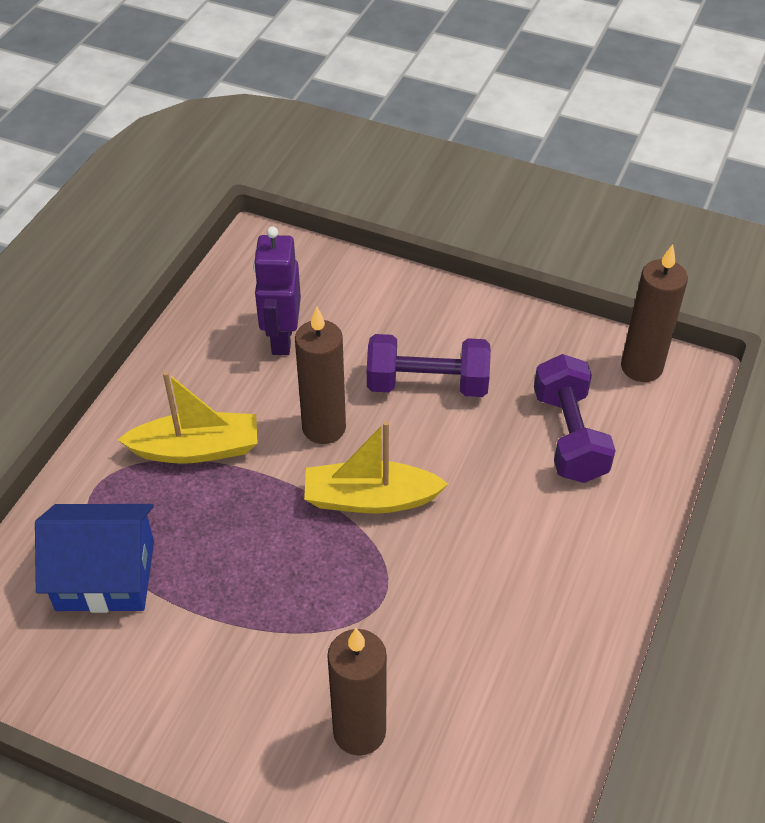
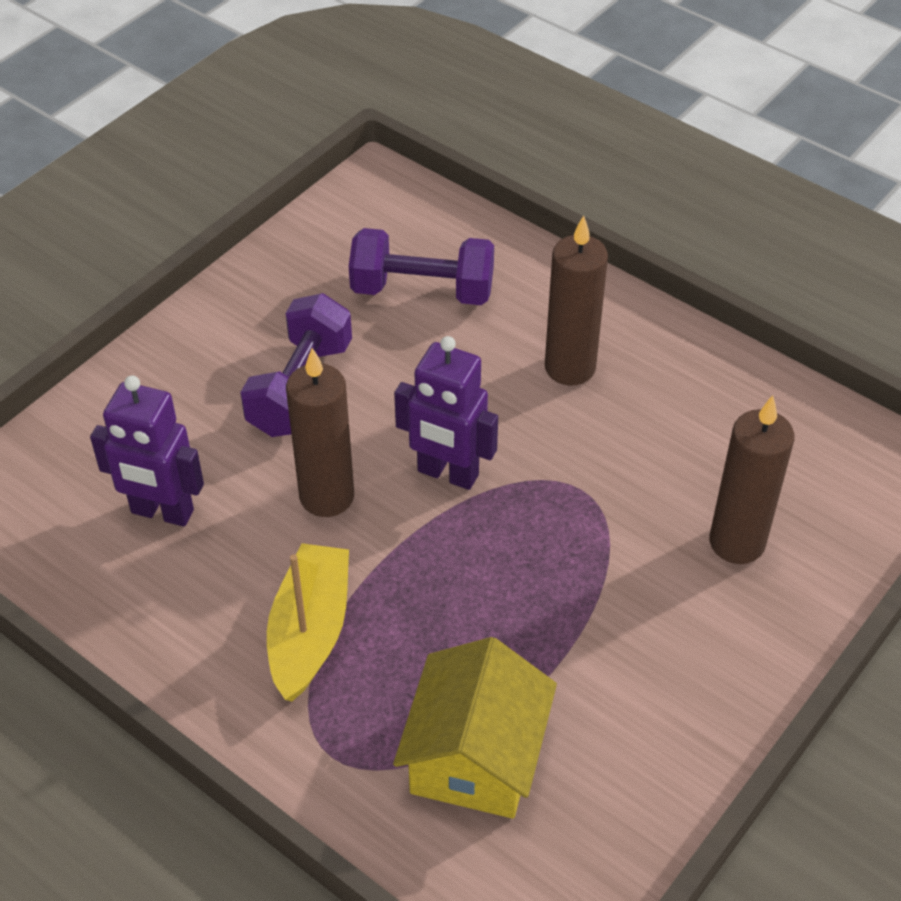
camera: 75 degrees left, 0 degrees up
blue house [35,504,154,613] -> yellow house [393,637,557,819]
yellow boat [304,421,448,514] -> purple robot [394,336,498,490]
brown candle [621,244,688,382] -> brown candle moved to [545,215,608,386]

